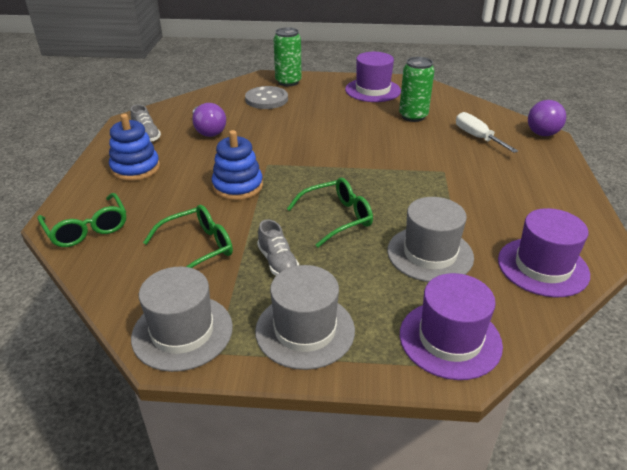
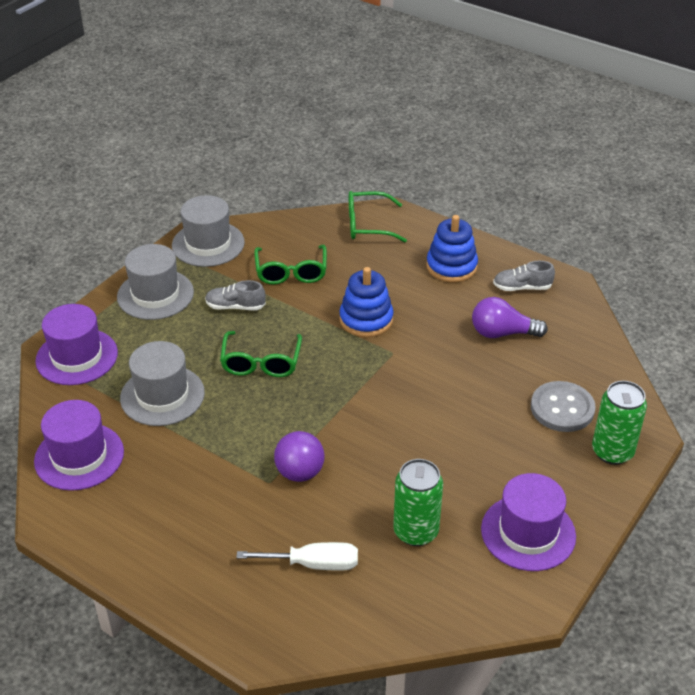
camera: 120 degrees right, 5 degrees up
purple ball [528,100,566,136] -> purple ball moved to [274,431,324,482]

